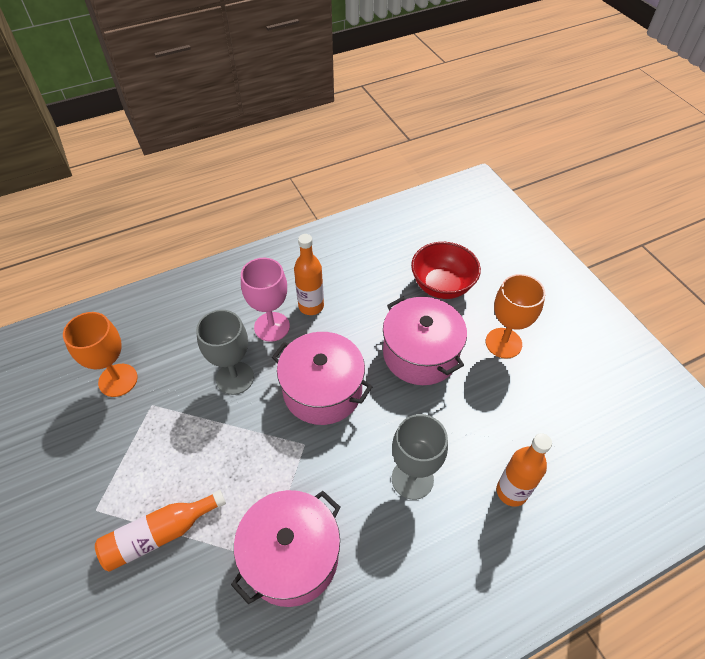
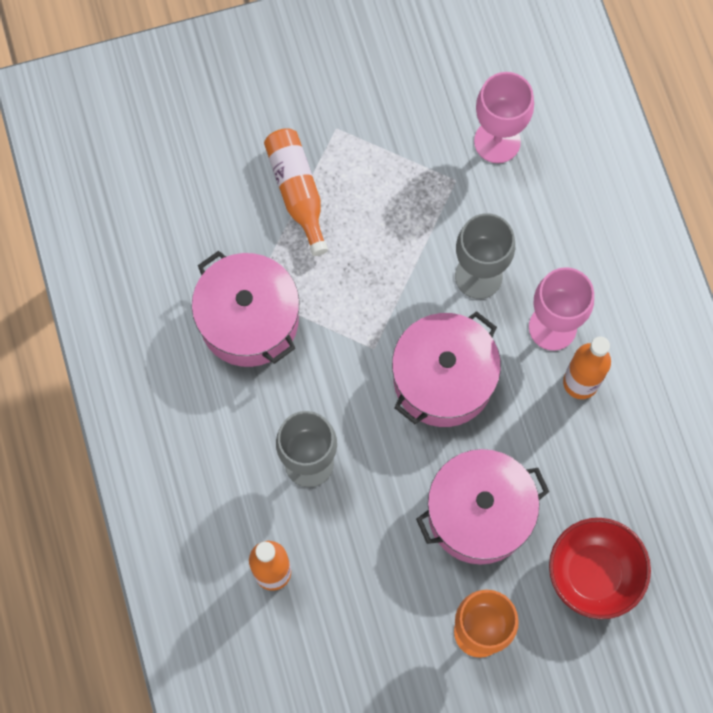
camera: 100 degrees right, 20 degrees up
orange goblet [63,312,138,397] -> pink goblet [474,72,534,163]

